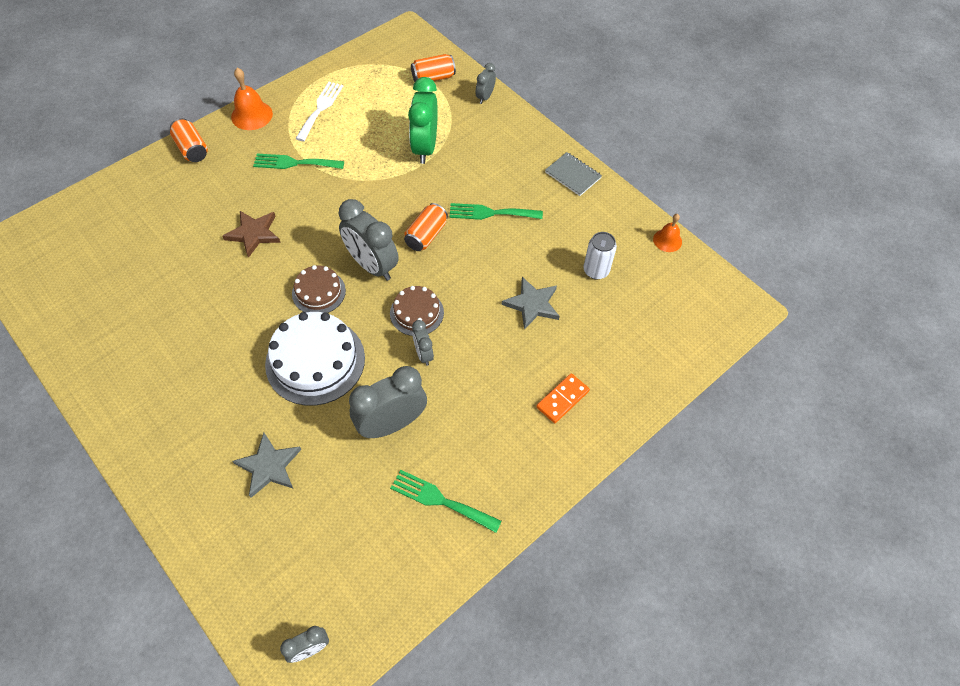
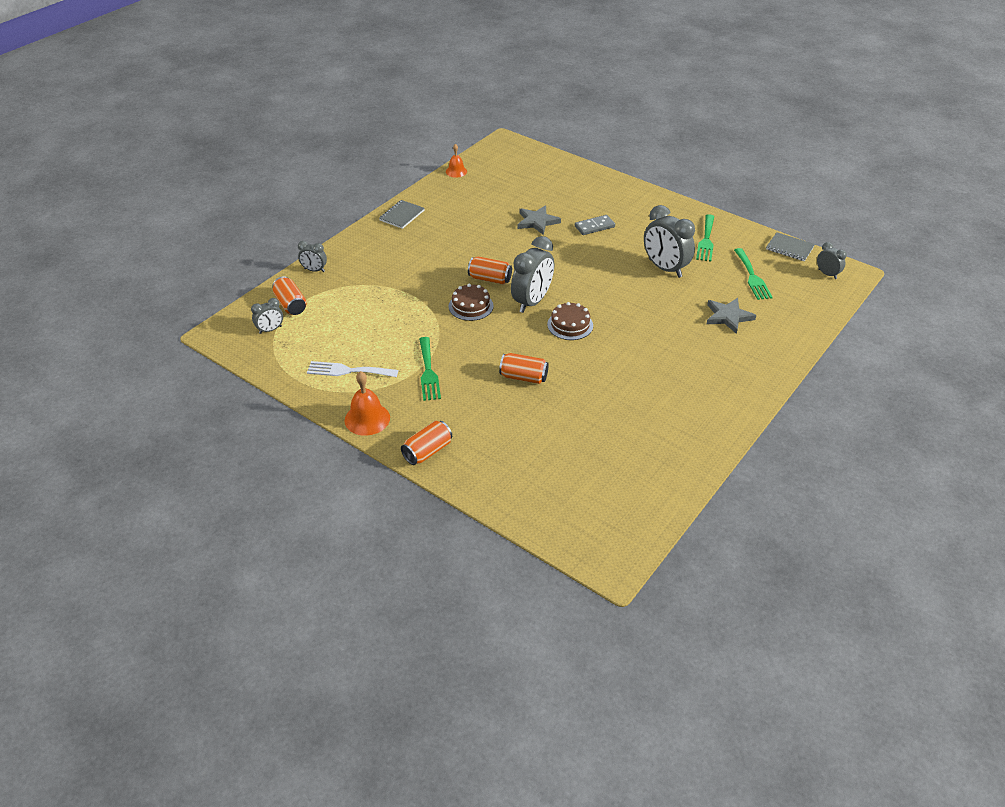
camera: 100 degrees left, 15 degrees down
brown star [223,211,281,258] -> orange can [499,353,549,384]
white cake [265,312,365,406] -> none
brown cake [390,286,444,336] -> brown cake moved to [449,284,494,321]
green clock [408,77,438,164] -> none
grey clock [412,320,434,366] -> grey clock moved to [251,298,283,334]
green fork [449,203,543,220] -> green fork moved to [734,248,773,300]
orange domino [536,373,590,423] -> none
white can [583,232,617,279] -> none
none -> grey domino [575,215,615,235]
none -> grey notebook [766,232,815,261]

